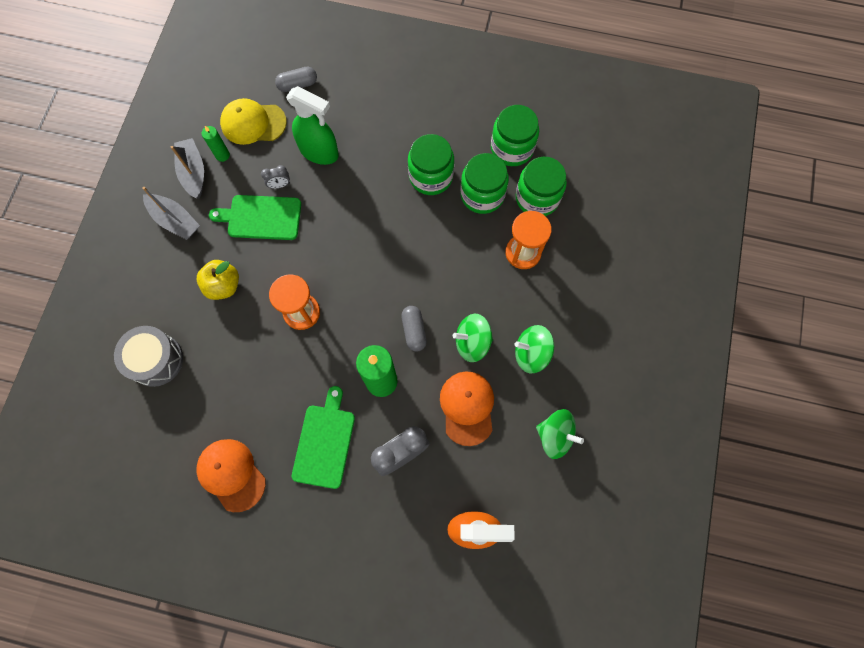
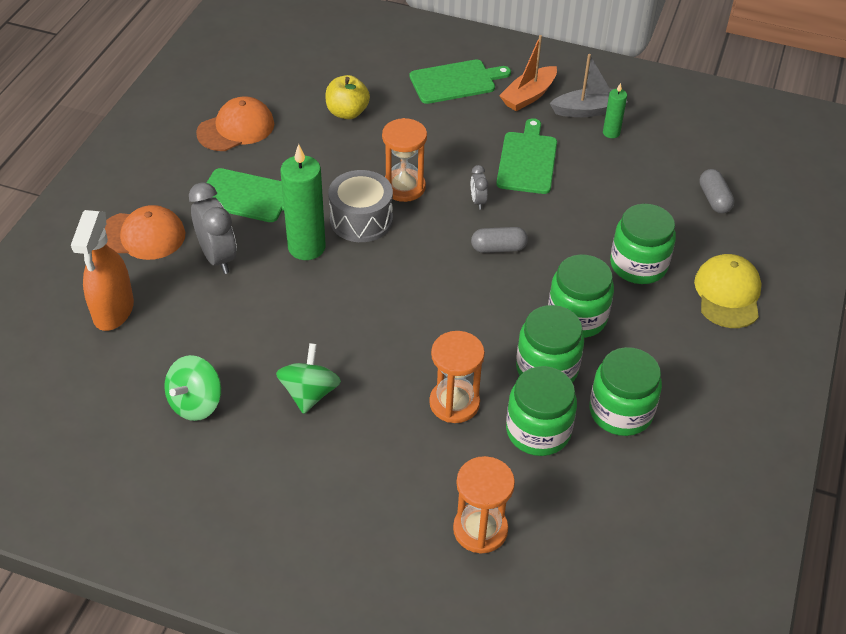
camera: 95 degrees right, 25 degrees down
grey drum [114,326,183,387] -> grey drum moved to [328,170,393,242]
grey boat [142,187,200,240] -> orange boat [499,35,557,111]
yellow apple [197,260,239,300] -> yellow apple moved to [326,75,370,119]
yellow cap [220,98,287,145] -> yellow cap moved to [694,254,762,328]
grey clock [261,165,290,189] -> grey clock moved to [471,165,488,209]
green spray bottle [286,86,339,165] -> none
grey capsule [401,306,427,352] -> grey capsule moved to [471,227,528,253]
orange cap [440,371,494,446] -> orange cap moved to [105,205,186,260]
green spinning top [453,314,493,362] -> none
none -> green cutting board [410,59,511,104]
none -> orange hourglass [453,456,515,554]
none -> green jar [610,204,676,284]

